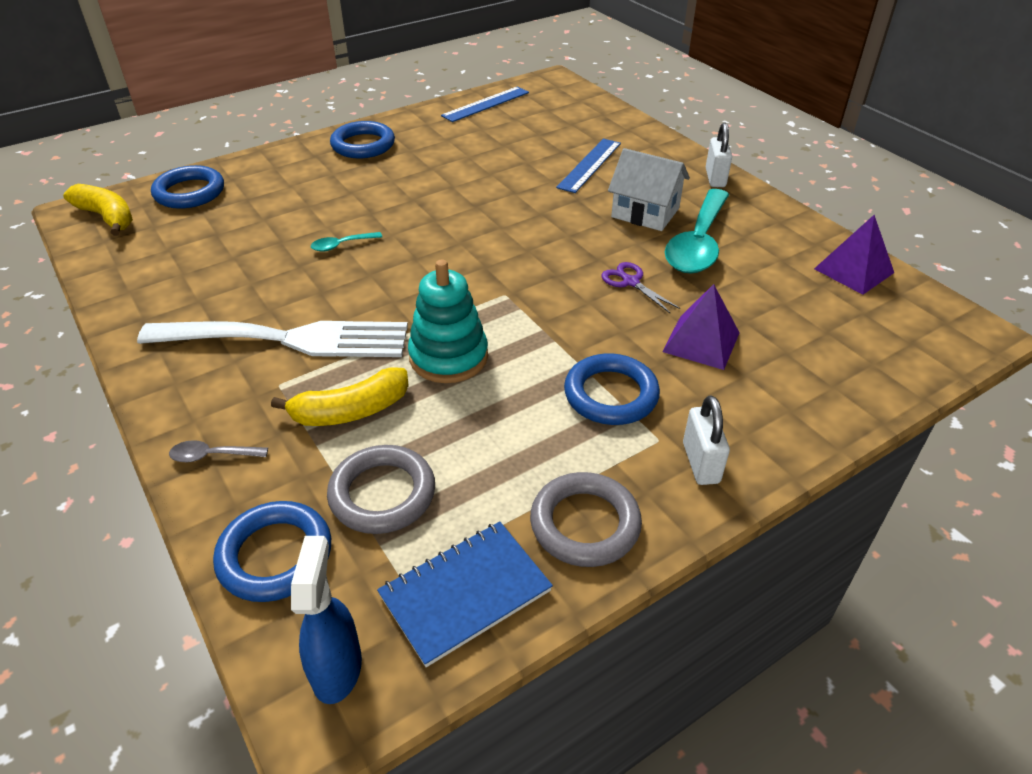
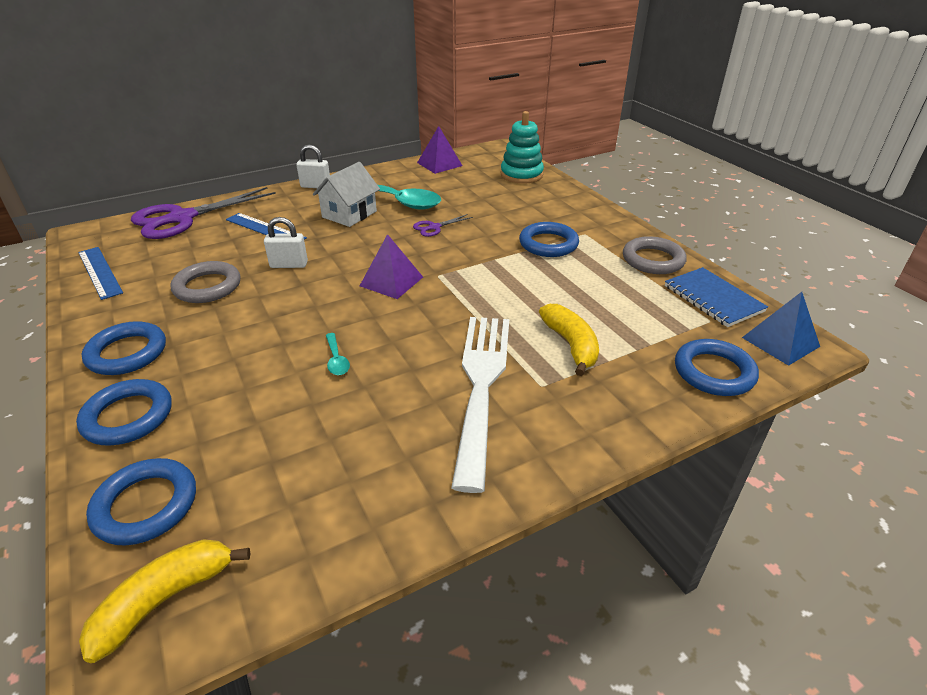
camera: 85 degrees left, 5 degrees down
grey spoon [169,440,268,462] -> none
blue spray bottle [291,536,362,704] -> blue pyramid [742,292,820,366]
grey ring [327,445,435,534] -> grey ring moved to [171,261,241,303]
turquoise stacking toy [408,260,488,383] -> turquoise stacking toy moved to [501,111,544,184]
purple pyramid [662,284,740,370] -> purple pyramid moved to [360,234,423,299]
white padlock [683,396,730,485] -> white padlock moved to [264,217,308,268]
none -> blue ring [76,379,172,446]
none -> purple scissors [131,187,276,239]

